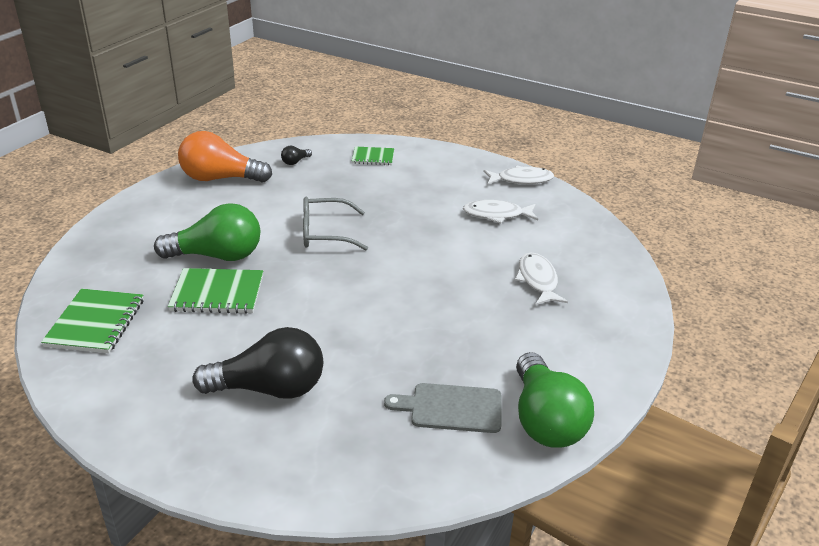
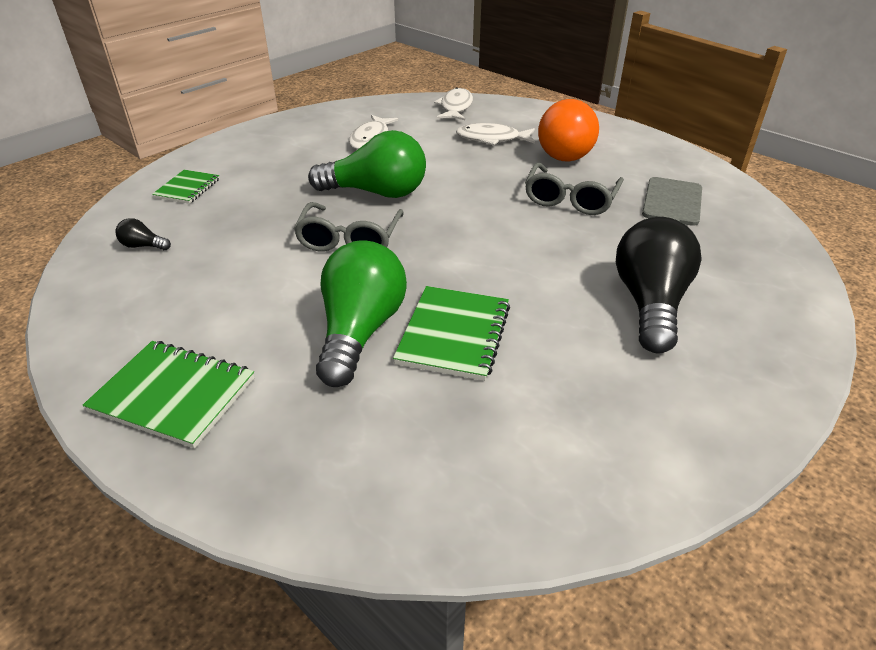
camera: 75 degrees left, 5 degrees up
green notebook [41,289,143,353] -> green notebook moved to [83,341,254,448]
orange light bulb [178,131,272,182] -> orange light bulb moved to [538,99,599,161]
black light bulb [281,146,312,165] -> black light bulb turned 135 degrees clockwise [115,218,171,250]
white fish [483,165,554,184] -> white fish moved to [434,87,473,120]
green light bulb [516,352,594,448] -> green light bulb moved to [308,130,426,198]
none -> grey glasses [525,163,624,215]

